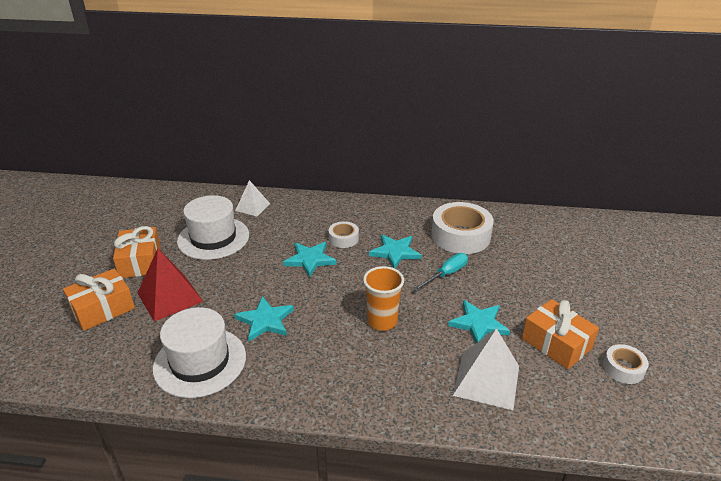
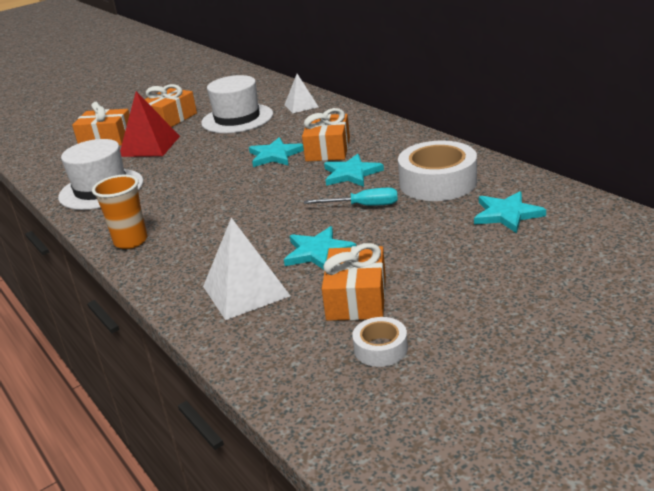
camera: 50 degrees right, 5 degrees down
turquoise star [234,296,294,341] -> turquoise star moved to [474,191,546,234]
white tape [328,221,359,248] -> orange gift [302,108,350,162]
orange cup [363,266,404,331] -> orange cup moved to [92,175,147,249]

